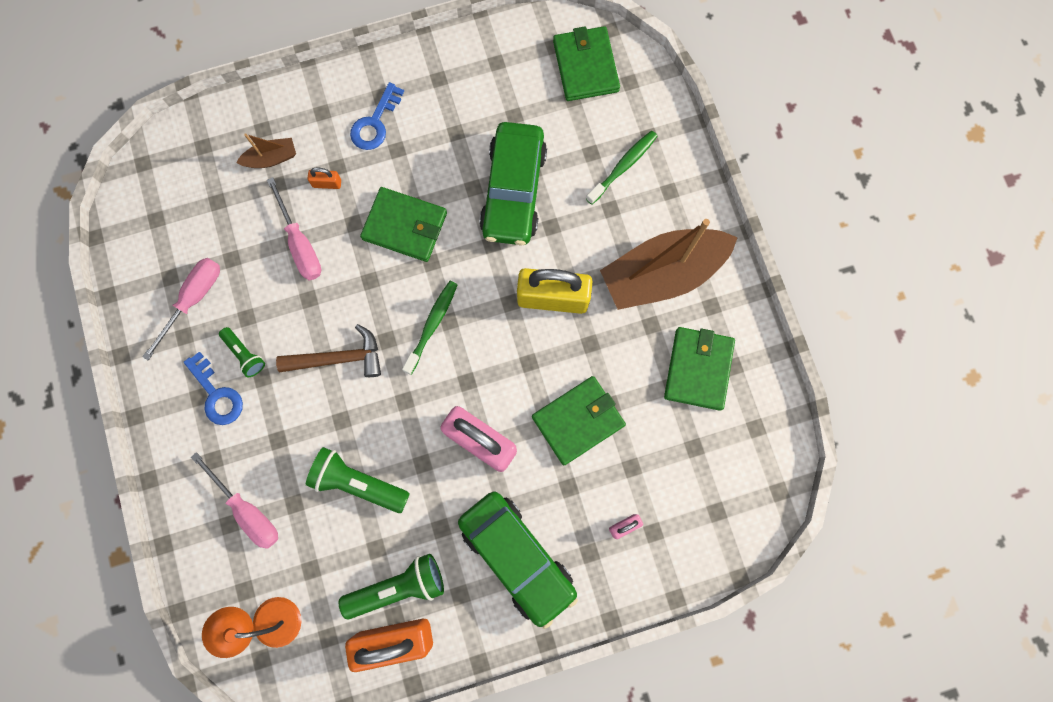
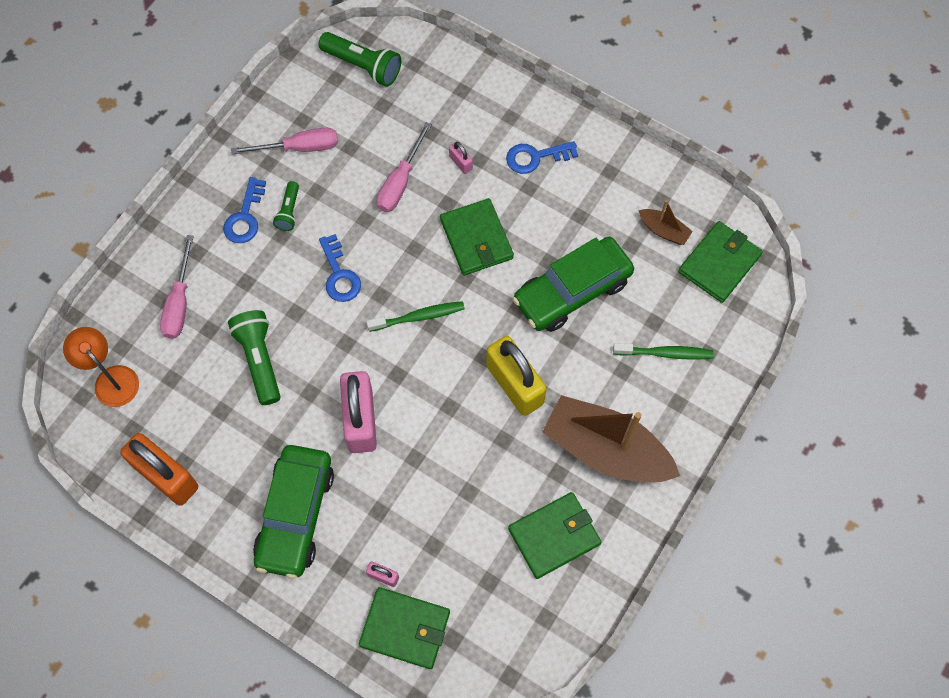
camera: 50 degrees right, 10 degrees down
brown boat [236,133,296,168] -> brown boat moved to [638,200,693,245]
brown hammer [276,324,381,377] -> blue key [319,234,361,302]
orange padlock [308,168,341,189] -> pink padlock [449,142,473,174]
green flashlight [339,554,444,619] -> green flashlight moved to [318,32,401,87]
green wallet [532,376,626,465] -> green wallet moved to [359,587,450,669]

